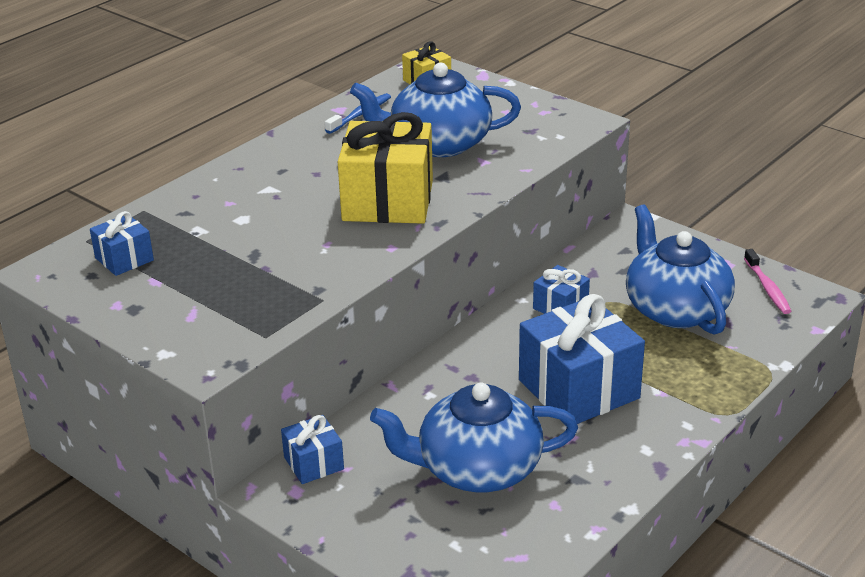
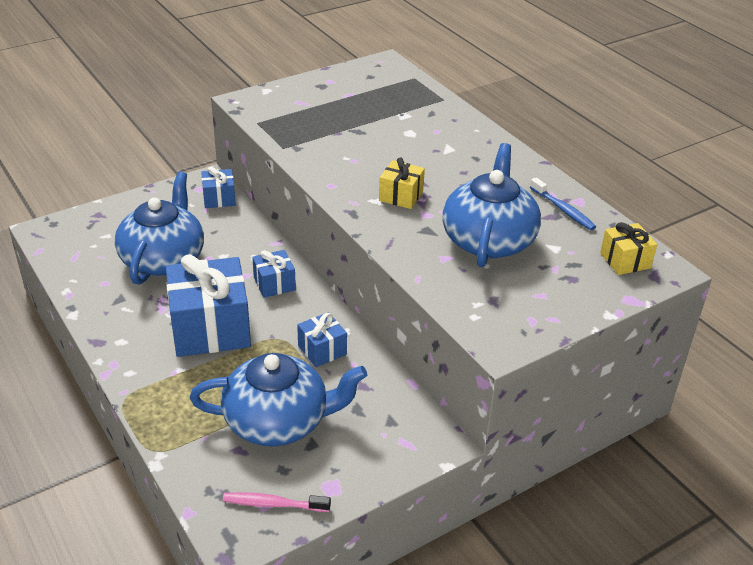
camera: 105 degrees right, 5 degrees up
blue gift [90,211,154,276] -> blue gift moved to [252,250,296,298]
yellow gift [338,112,433,224] -> yellow gift [379,157,425,209], size x0.49

